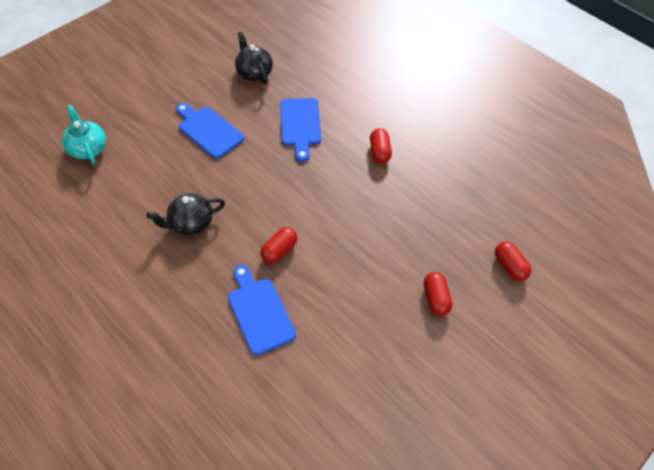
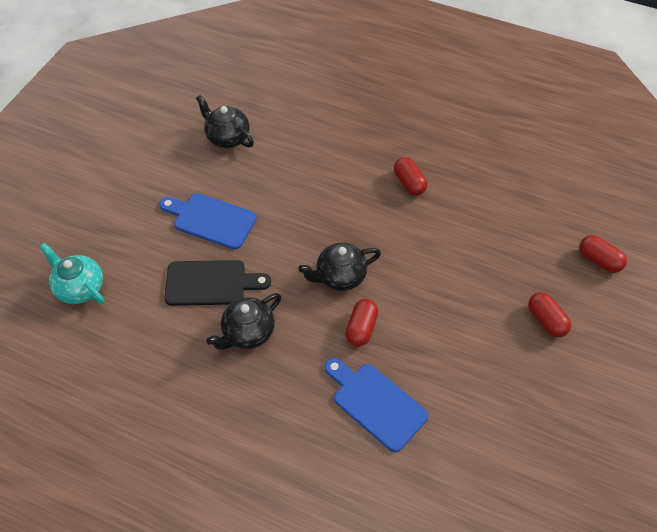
camera: 20 degrees left, 0 degrees up
blue cutting board [280,98,321,162] -> none
none -> black cutting board [164,260,271,306]
none -> black teapot [298,243,381,291]

